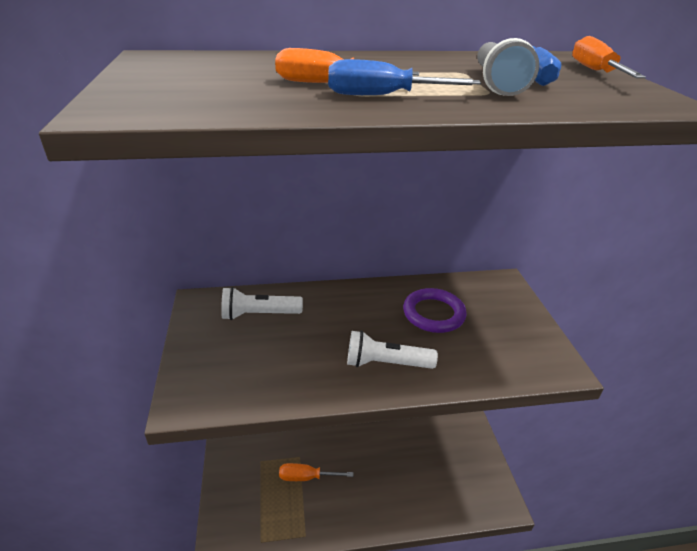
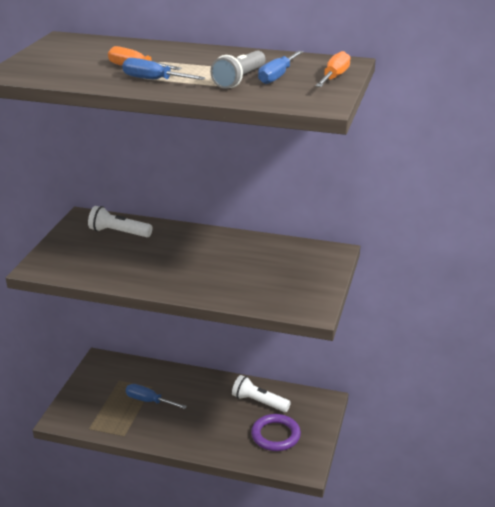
camera: 25 degrees right, 5 degrees down
orange screwdriver [279,463,353,481] -> blue screwdriver [126,384,187,409]
white flashlight [347,331,438,369] -> white flashlight moved to [232,375,291,412]
purple ring [403,288,467,333] -> purple ring moved to [251,414,301,451]

